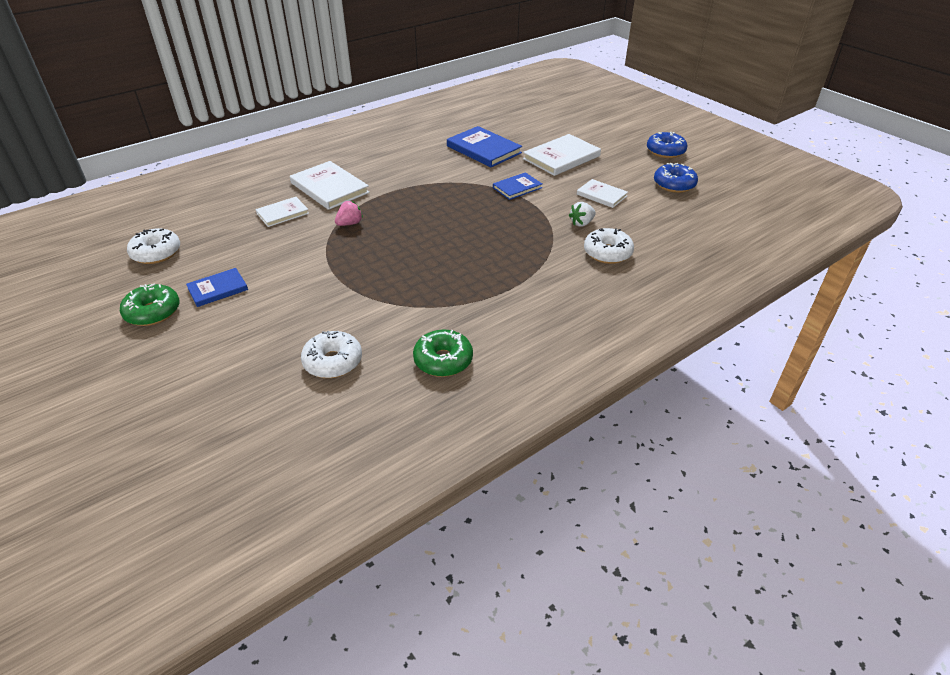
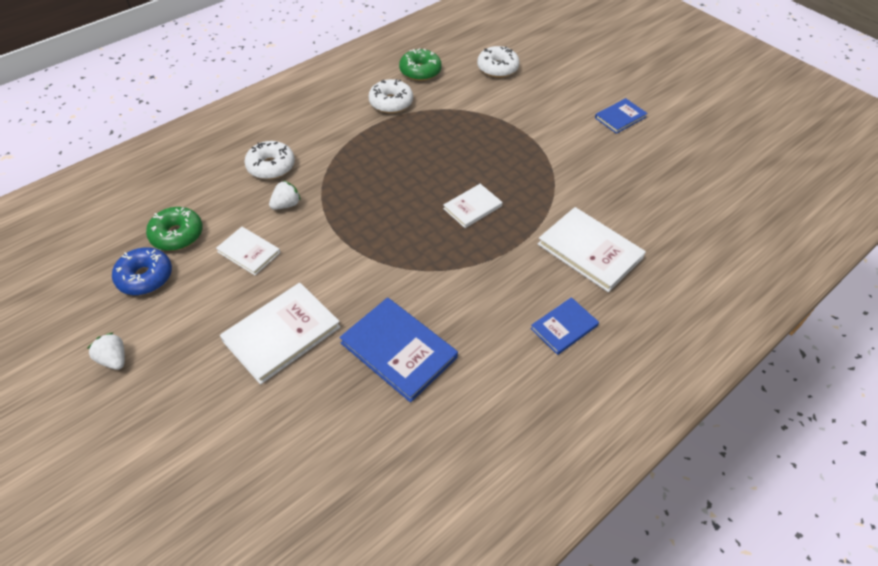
camera: 175 degrees right, 10 degrees up
green donut [120,283,180,326] -> green donut moved to [146,207,203,251]
white donut [127,228,180,264] -> white donut moved to [369,79,413,113]
white book [255,197,309,227] -> white book moved to [443,184,502,228]
pink strawberry [335,201,363,226] -> none
blue book [493,172,542,200] -> blue book moved to [530,297,599,355]
blue donut [647,132,687,158] -> white strawberry [87,332,125,370]

